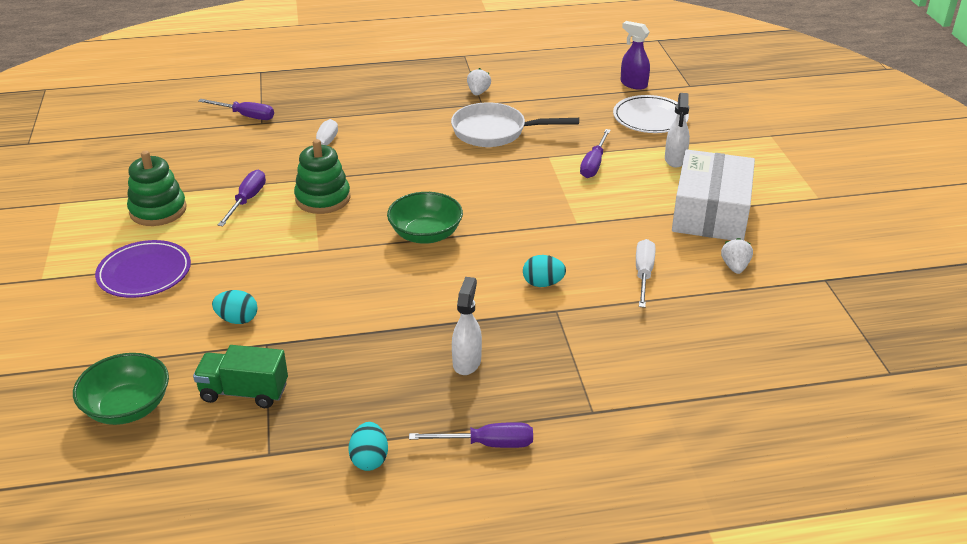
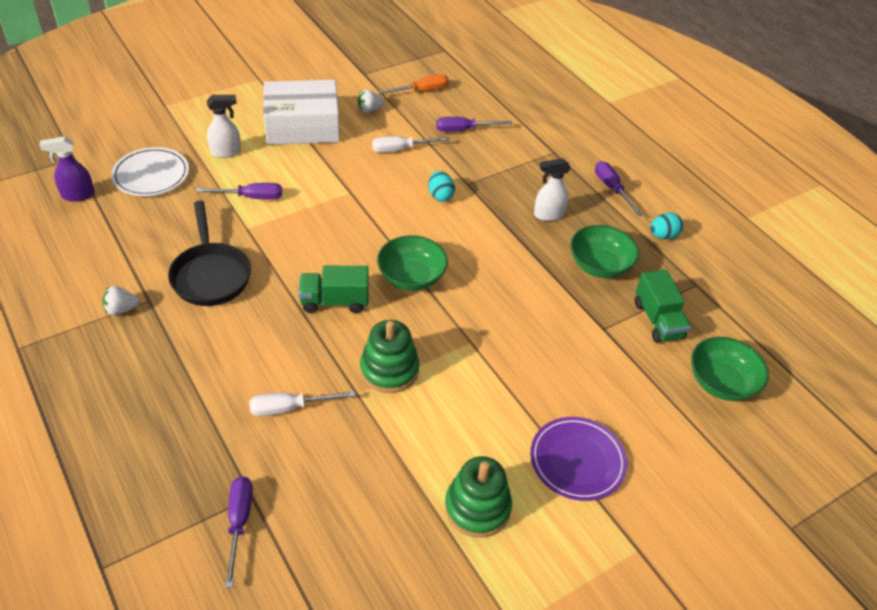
camera: 115 degrees left, 10 degrees up
turquoise egg [212,290,258,324] -> none
purple screwdriver [218,170,266,226] -> purple screwdriver moved to [436,117,512,132]
white pan [451,102,579,147] -> black pan [168,201,251,306]
purple spray bottle [621,21,650,90] -> purple spray bottle turned 60 degrees clockwise [39,136,95,202]
none -> green truck [299,266,369,313]
none -> orange screwdriver [378,74,449,94]
none -> green bowl [570,225,639,278]

